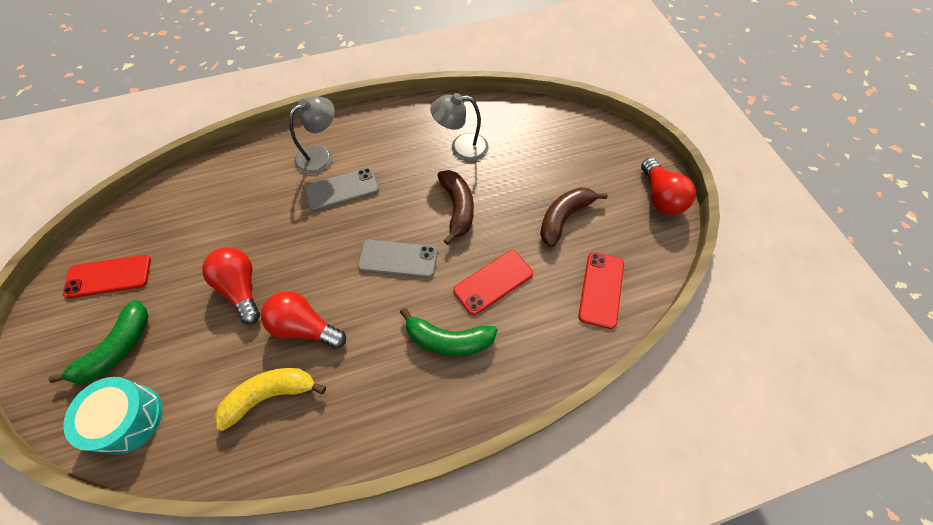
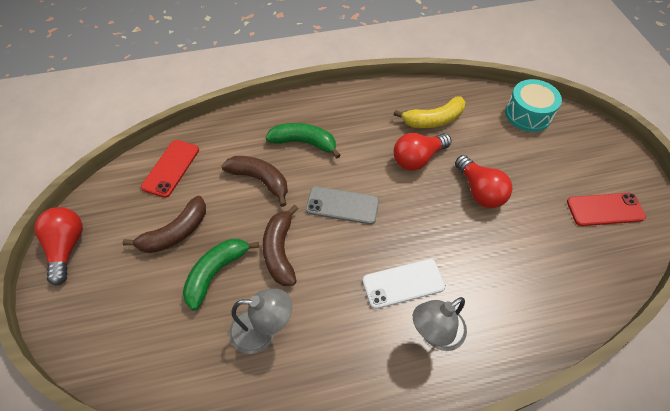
camera: 175 degrees left, 5 degrees down
green banana [48,300,148,384] -> green banana moved to [183,239,259,311]
red light bulb [261,291,346,349] -> red light bulb turned 120 degrees clockwise [394,133,451,171]
grey phone [304,168,379,211] -> white phone [363,259,445,309]
red phone [453,250,533,315] -> brown banana [221,156,288,207]

